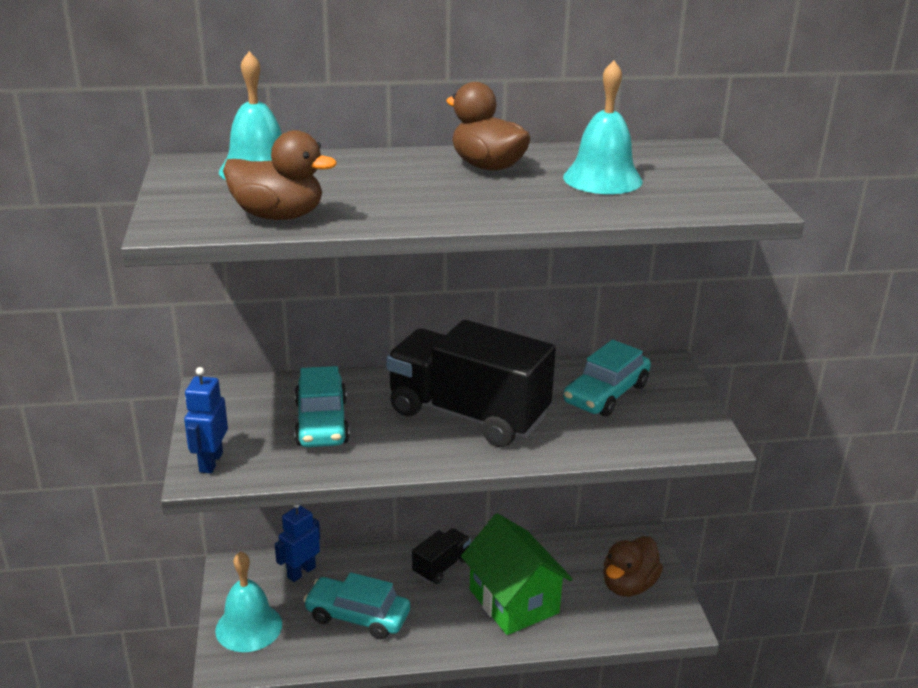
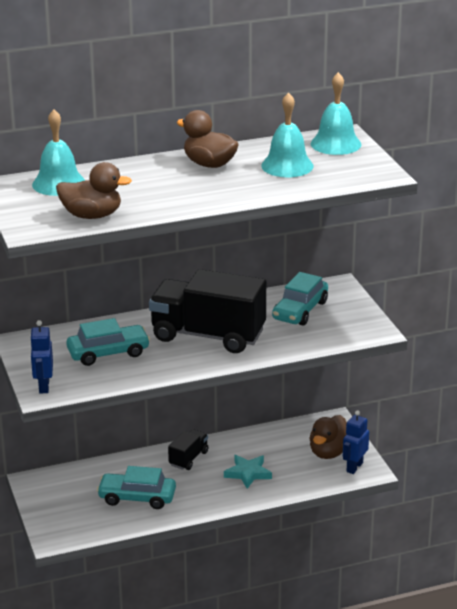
camera: 10 degrees left, 0 degrees up
turquoise bell [215,551,282,652] -> turquoise bell moved to [311,72,361,155]
blue robot [275,505,320,582] -> blue robot moved to [343,410,369,474]
turquoise car [294,366,350,447] -> turquoise car turned 90 degrees counterclockwise [66,318,150,366]
green house [461,513,572,635] -> turquoise star [224,455,272,489]

